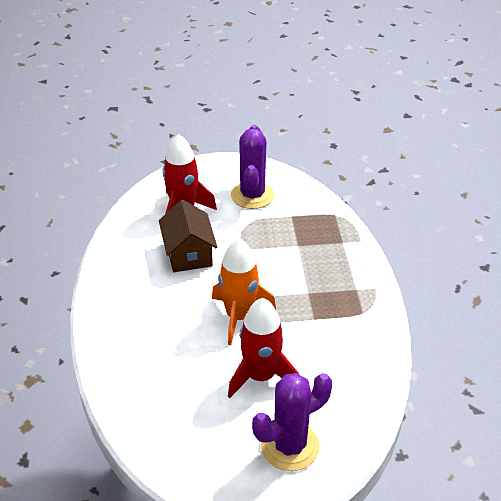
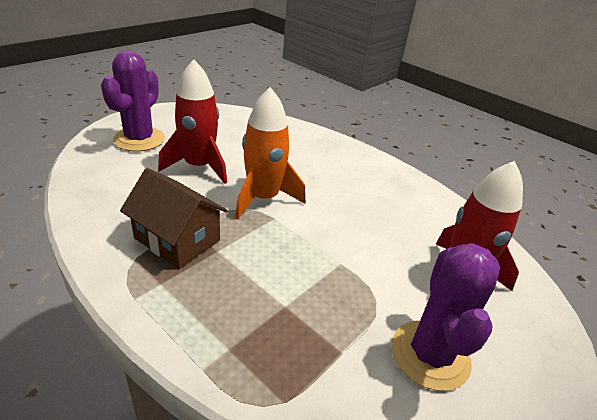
camera: 135 degrees right, 5 degrees down
brown house [159,200,218,272] -> brown house moved to [120,168,228,269]
purple cactus [231,125,274,209] -> purple cactus turned 45 degrees clockwise [391,243,500,391]

